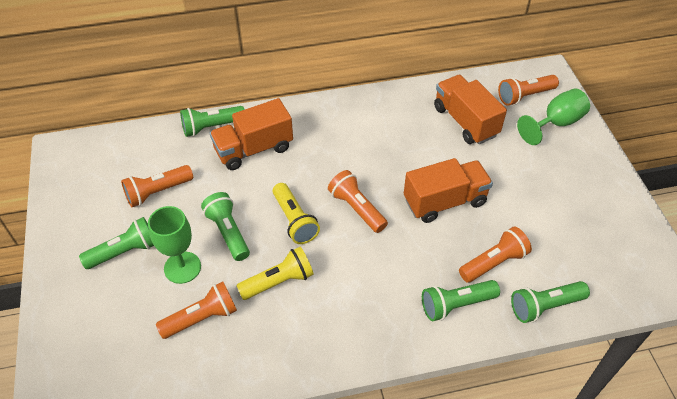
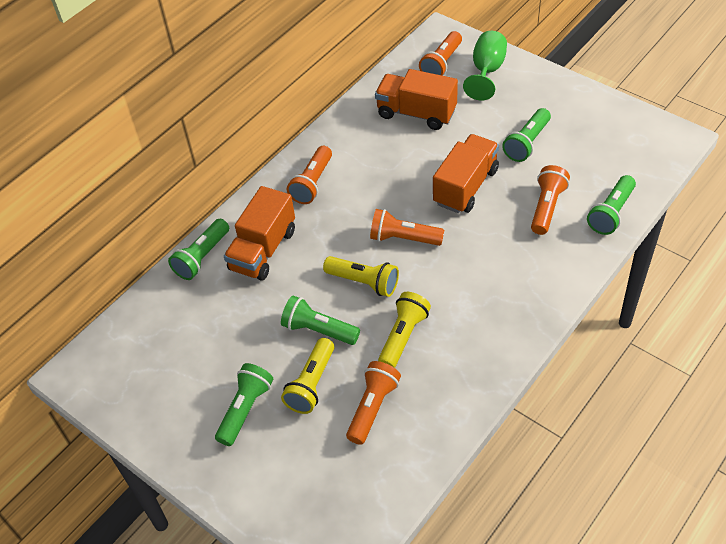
camera: 35 degrees left, 0 degrees up
orange flashlight [121,165,193,207] -> orange flashlight moved to [287,146,332,204]
green goblet [148,206,201,284] -> yellow flashlight [281,338,334,414]
green flashlight [422,280,500,321] -> green flashlight moved to [502,108,551,162]

